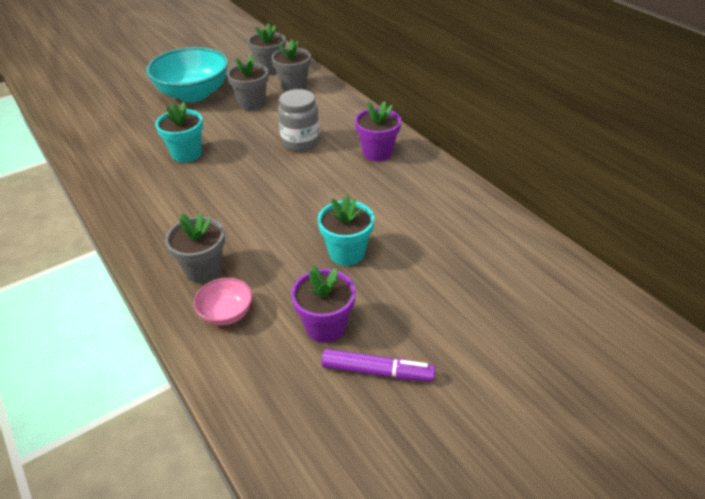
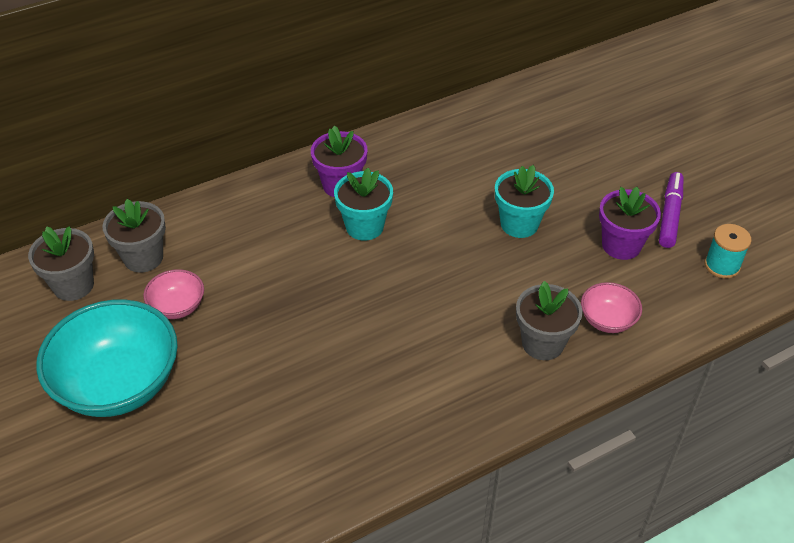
camera: 85 degrees left, 5 degrees up
turquoise flower pot [155,102,203,162] -> turquoise flower pot moved to [334,167,393,241]
grey flower pot [227,55,268,111] -> pink bowl [143,269,204,319]
grey jar [278,89,320,152] -> none
none -> turquoise spool [705,224,751,279]

